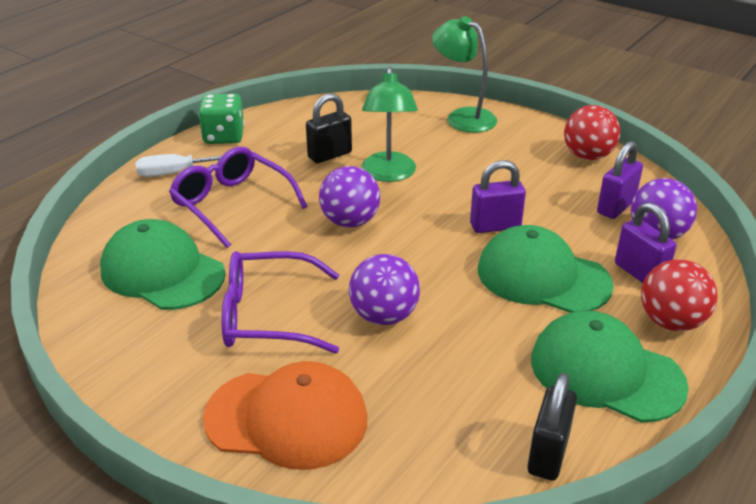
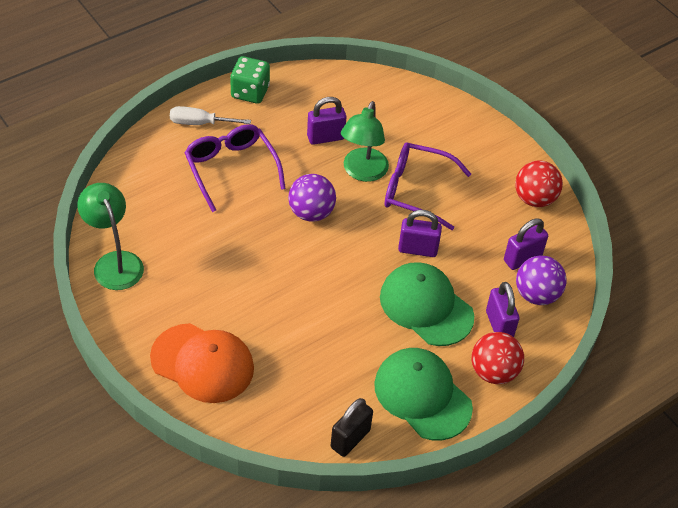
camera: 15 degrees right, 15 degrees up
green cap [100,219,225,310] -> none
purple glasses [222,251,339,354] -> purple glasses moved to [384,142,471,230]
black padlock [306,93,352,163] -> purple padlock [307,97,346,145]
purple ball [349,254,420,325] -> none
green lamp [432,16,497,133] -> green lamp moved to [77,183,144,290]

